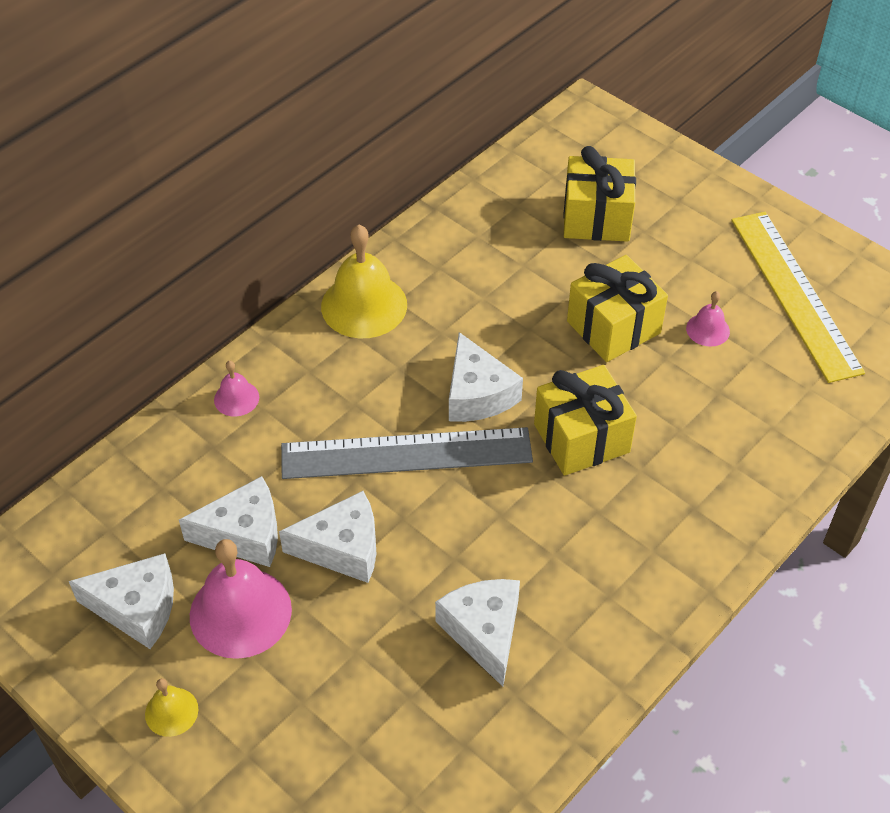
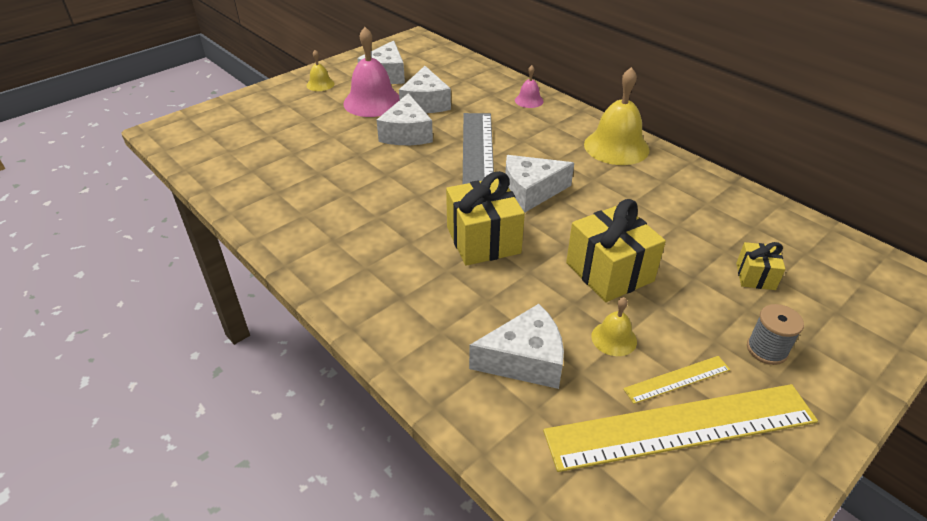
camera: 95 degrees right, 10 degrees down
white cheese [435,579,520,687] -> white cheese moved to [469,304,564,389]
yellow gift [563,146,636,242] -> yellow gift [736,242,786,290], size x0.53
pink bell [686,291,730,347] -> yellow bell [591,297,637,356]
none -> yellow ruler [623,356,730,404]
none -> grey spool [747,304,804,365]

